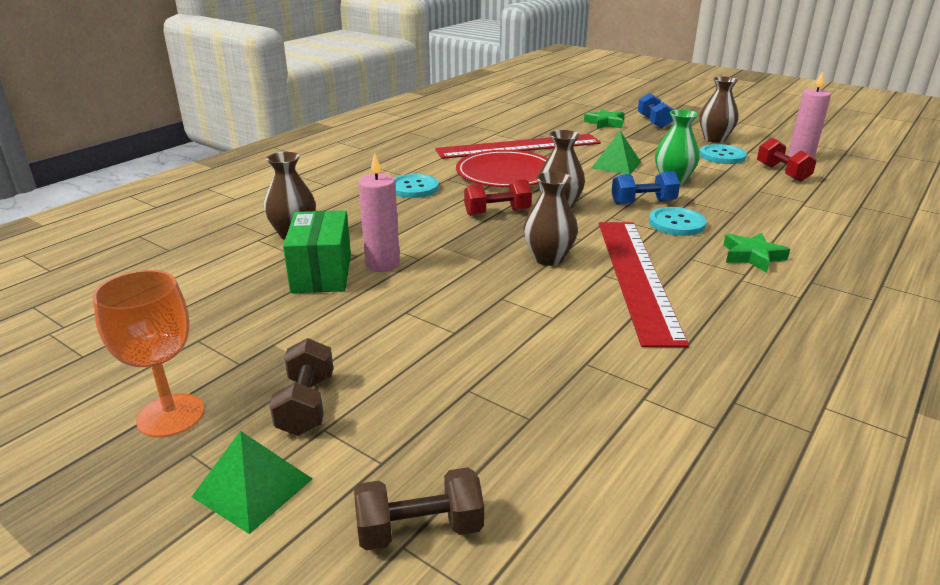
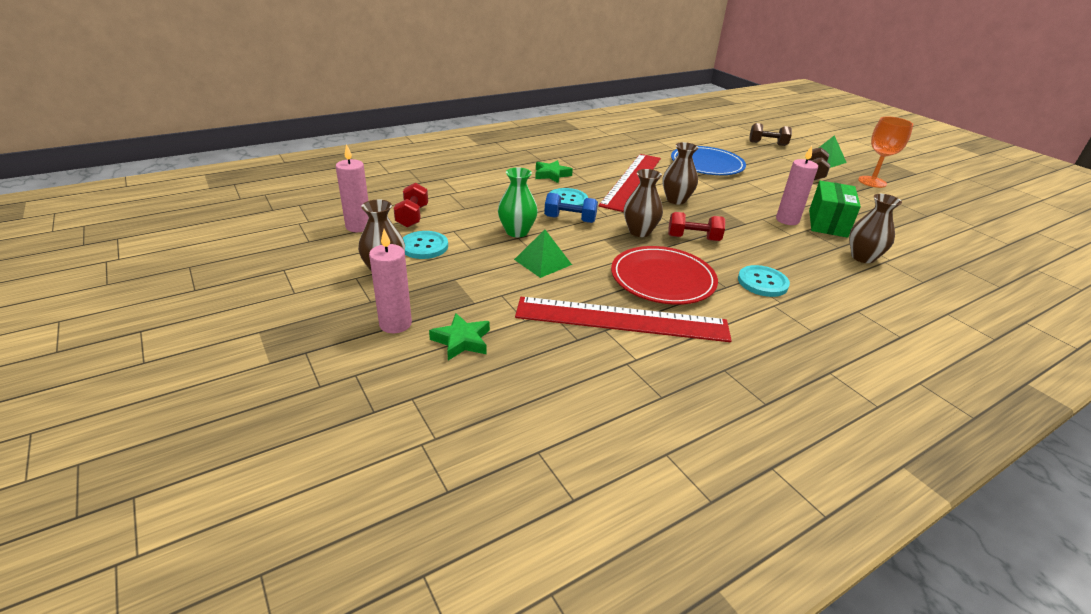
camera: 160 degrees left, 5 degrees up
blue dumbbell [638,93,674,129] -> pink candle [369,229,412,333]
none -> blue plate [671,146,746,175]

